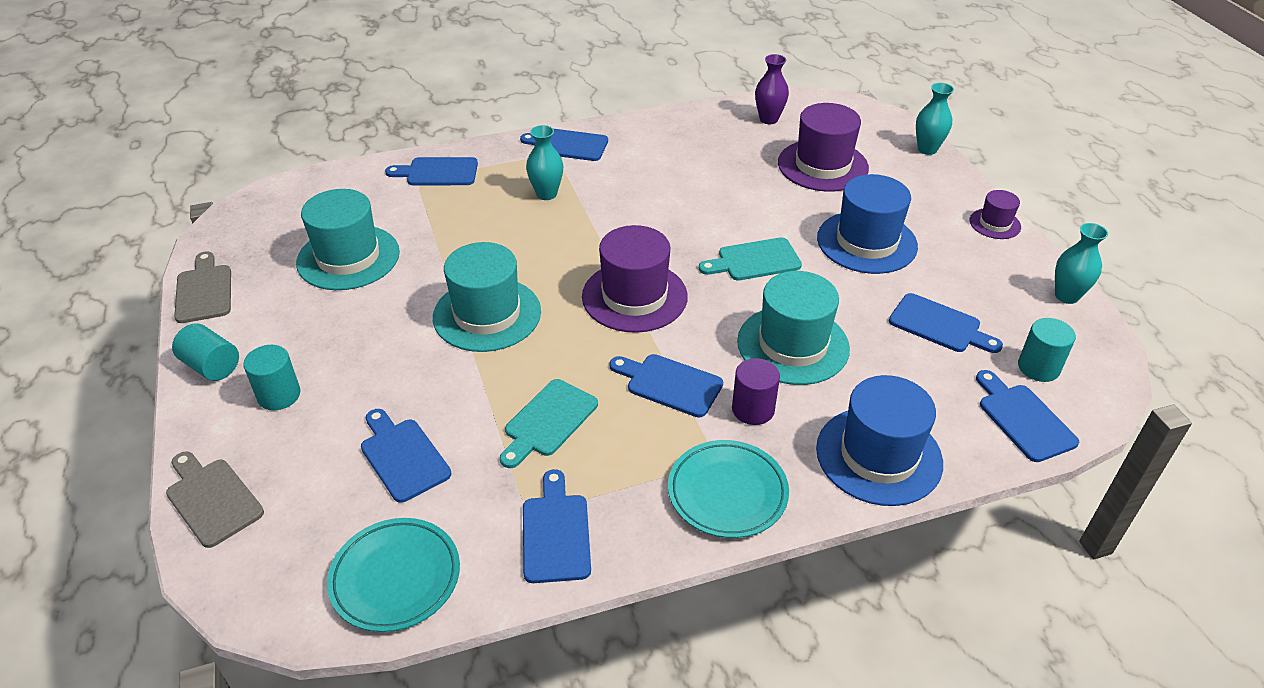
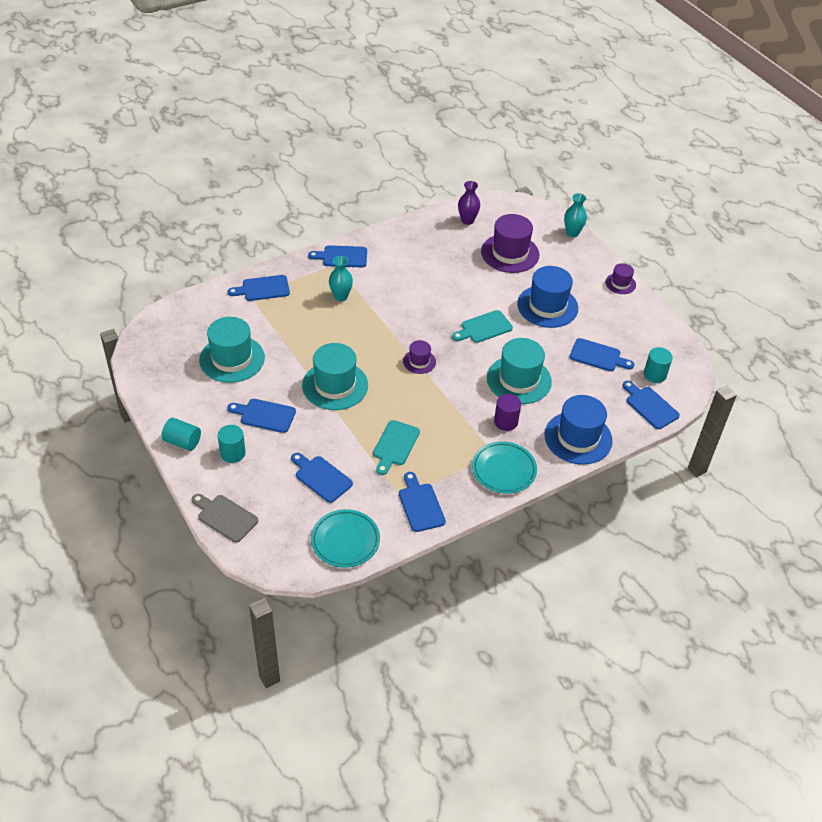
camera: 15 degrees left, 5 degrees up
grey cutting board [174,251,231,323] -> none
purple hat [582,225,688,333] -> purple hat [403,340,436,374], size x0.52
blue cutting board [609,354,723,418] -> blue cutting board moved to [227,399,296,433]
turquoise vase [1055,223,1108,304] -> none

